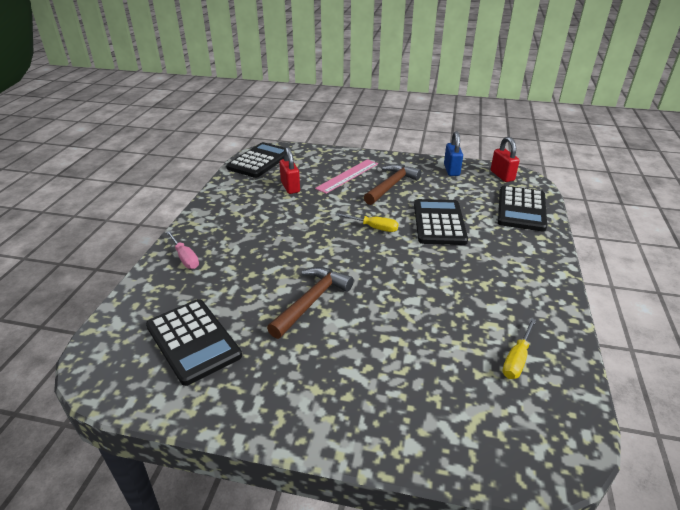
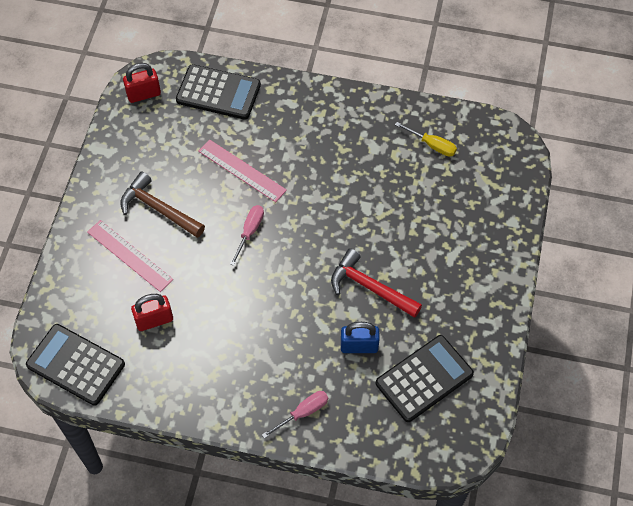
camera: 90 degrees left, 25 degrees up
brown hammer [267,267,354,339] -> red hammer [331,248,422,318]
yellow screwdriver [336,213,399,232] -> pink screwdriver [230,205,264,266]
black calculator [414,199,468,245] -> pink ruler [198,139,287,202]
blue padlock [444,131,463,176] -> blue padlock moved to [341,322,380,353]

